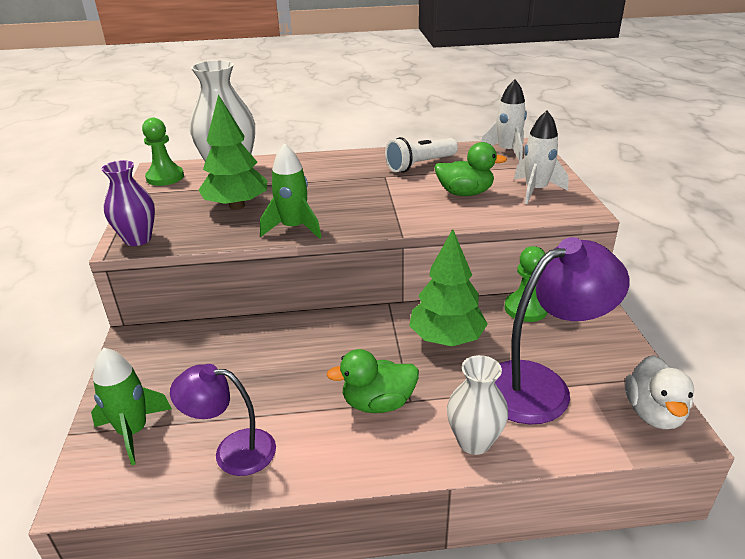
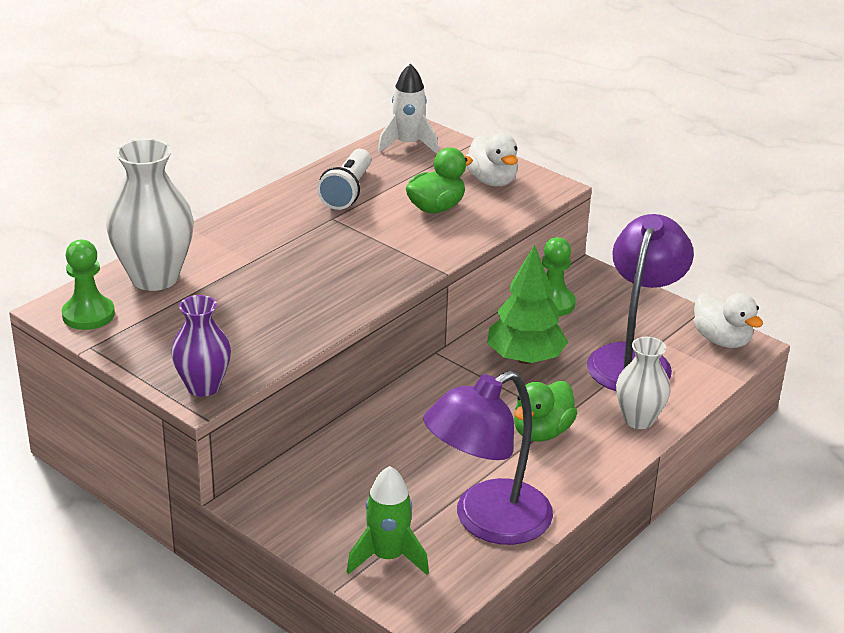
camera: 45 degrees left, 0 degrees up
purple lamp [170,364,276,476] -> purple lamp [423,371,553,545], size x1.63
green tree [198,94,267,210] -> none
green rocket [260,143,322,239] -> none
white rocket [514,111,569,204] -> white duck [466,133,518,187]

